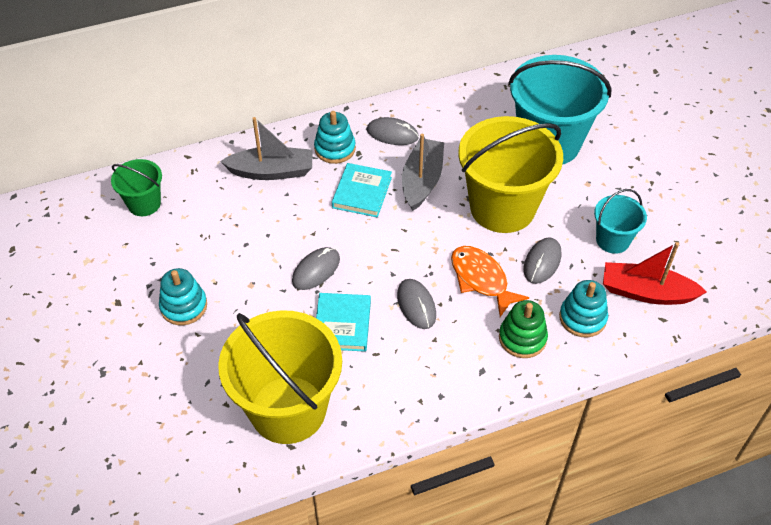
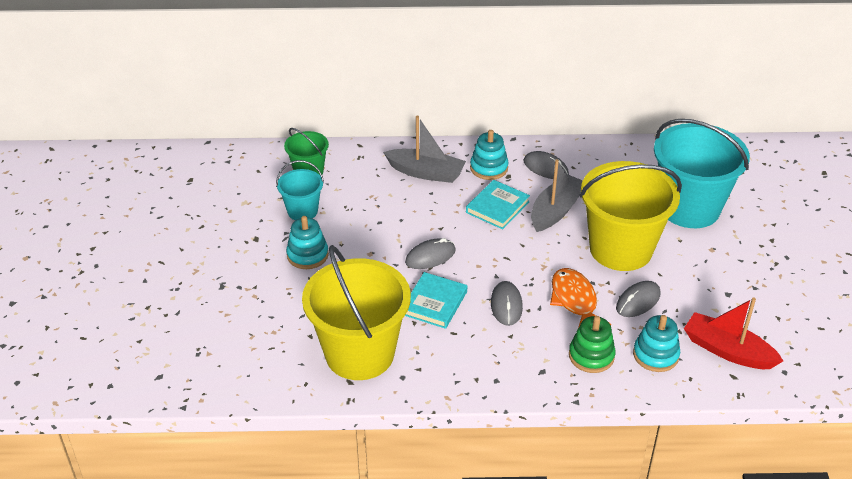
camera: 20 degrees right, 10 degrees down
turquoise bucket [594,189,647,254] -> turquoise bucket moved to [276,160,324,221]

